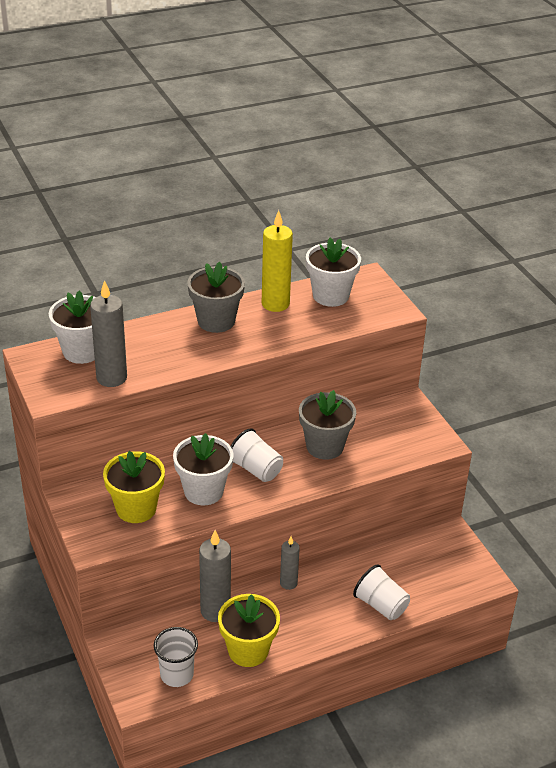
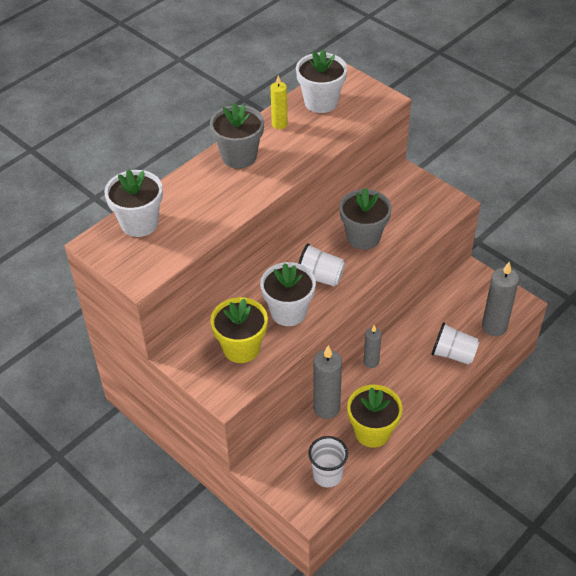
camera: 20 degrees left, 10 degrees up
grey candle [90,280,127,387] -> grey candle moved to [482,262,519,336]
yellow candle [262,210,293,312] -> yellow candle [271,75,288,129], size x0.60

